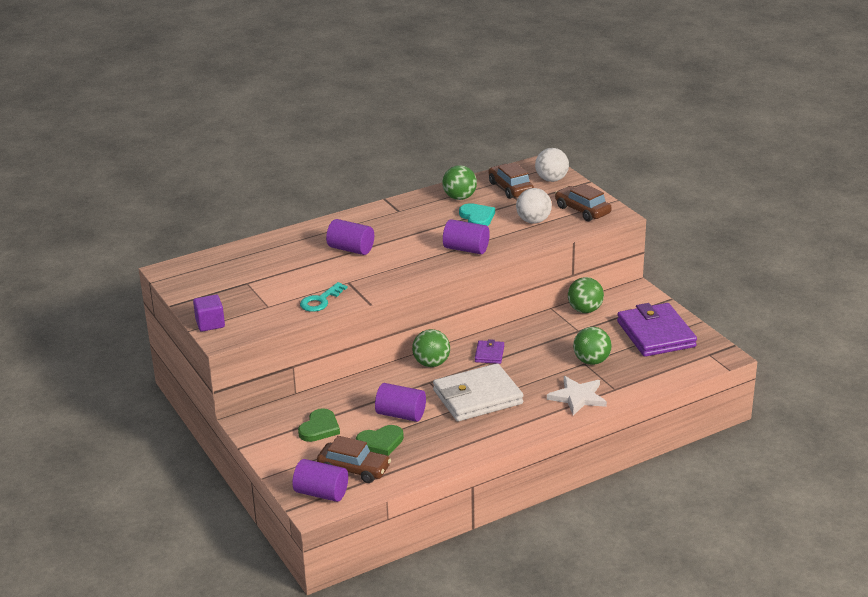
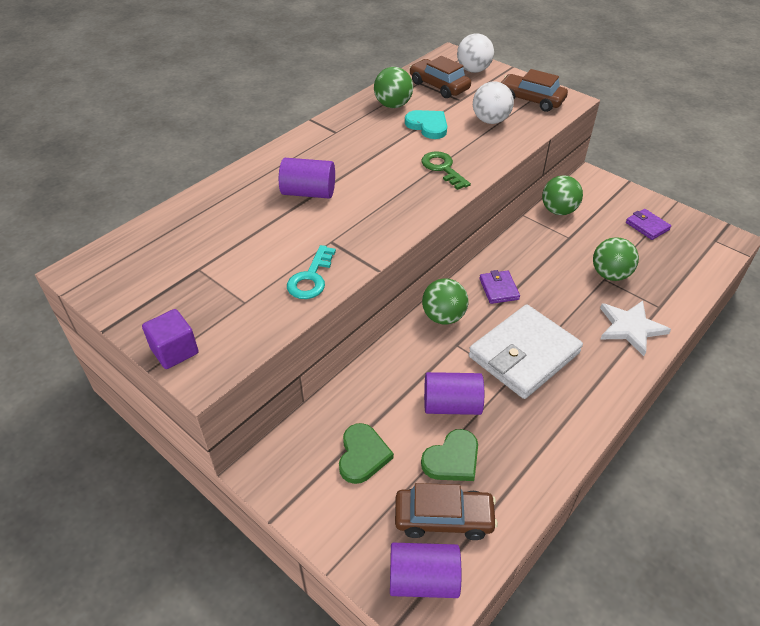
camera: 20 degrees left, 15 degrees up
purple cylinder [443,219,490,254] -> green key [421,151,471,190]
purple wallet [617,303,697,357] -> purple wallet [626,209,671,240], size x0.46

